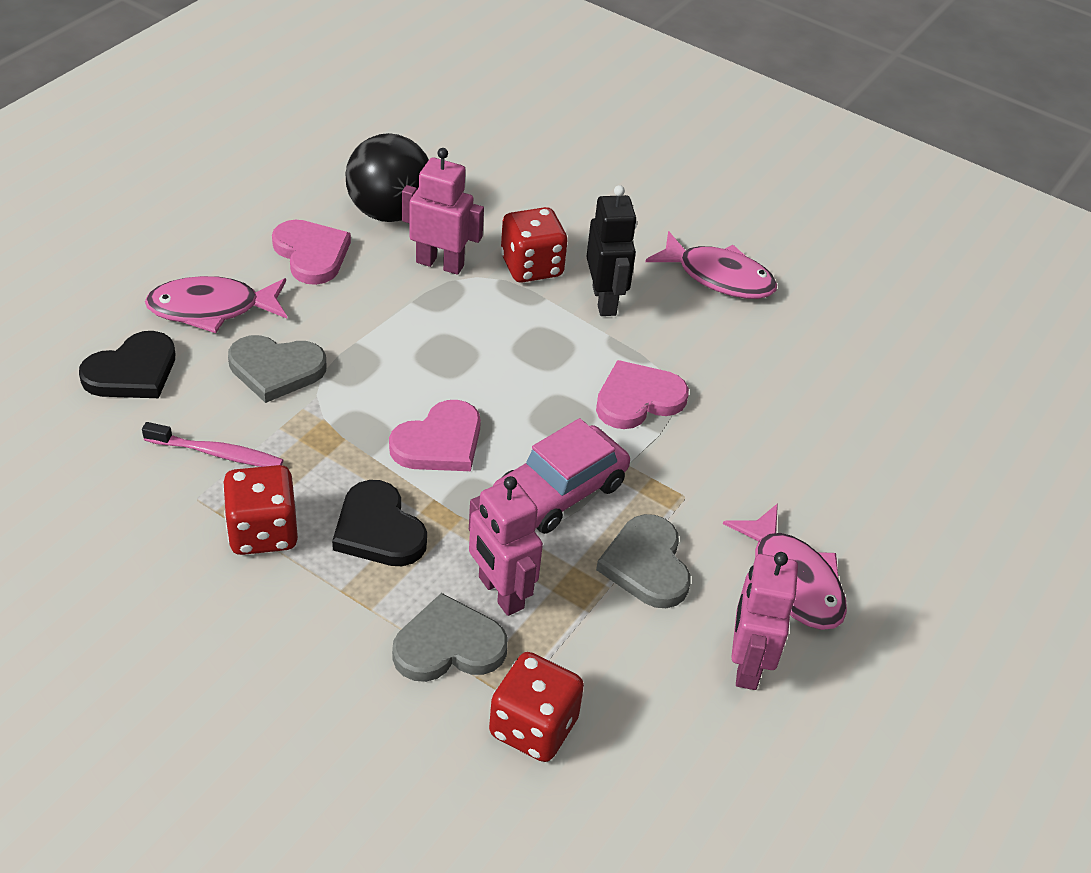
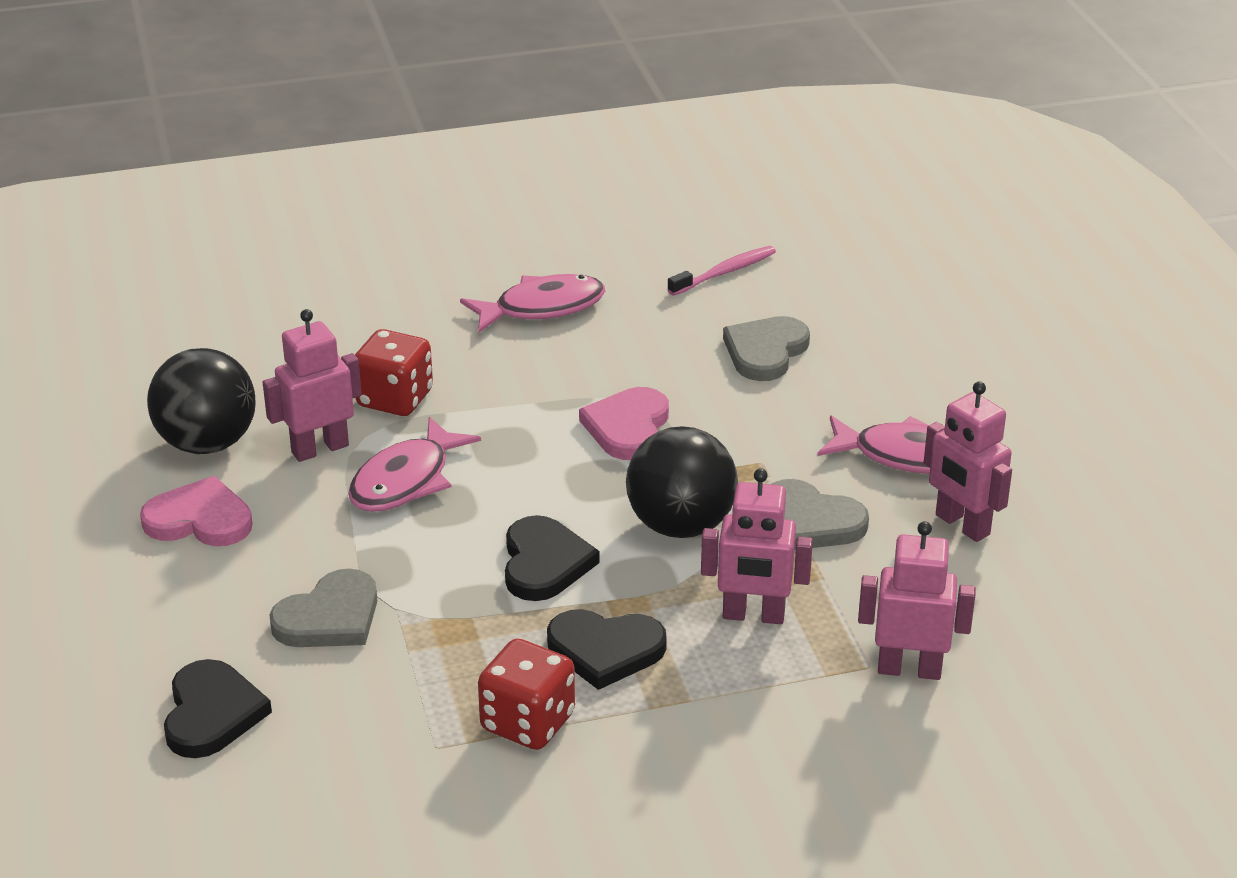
camera: 45 degrees left, 10 degrees down
pink toothbrush [142,422,283,467] -> pink toothbrush moved to [667,246,776,296]
pink fish [145,276,287,333] -> pink fish moved to [348,417,481,512]
pink heart [389,400,481,471] -> black heart [505,515,600,601]
grey heart [392,593,508,682] -> grey heart moved to [723,316,810,381]
red dice [489,652,584,762] -> pink robot [858,521,976,680]
pink car [493,418,630,534] -> black ball [626,426,738,538]
black robot [586,185,637,316] -> none

